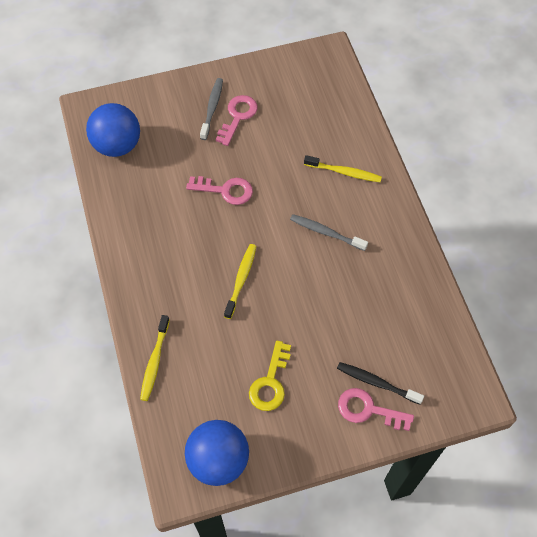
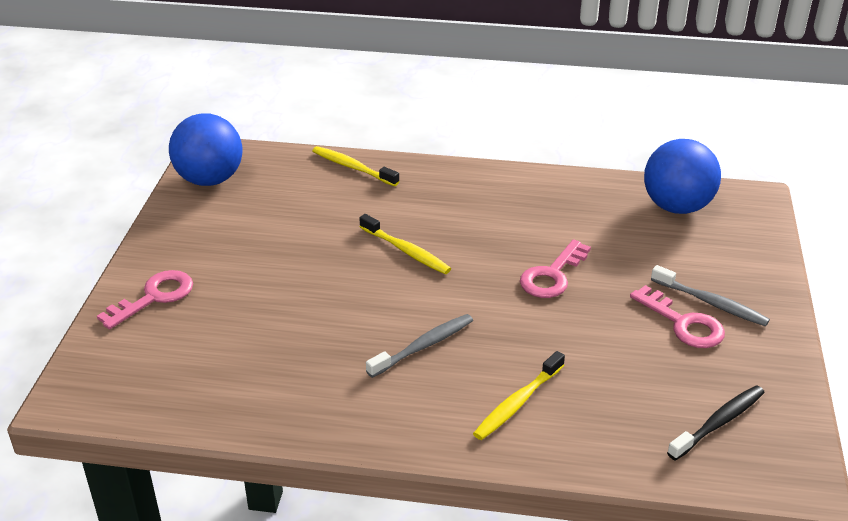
camera: 115 degrees right, 25 degrees down
yellow key [249,340,291,411] -> none
black toothbrush [337,362,424,405] -> black toothbrush moved to [667,385,765,461]

